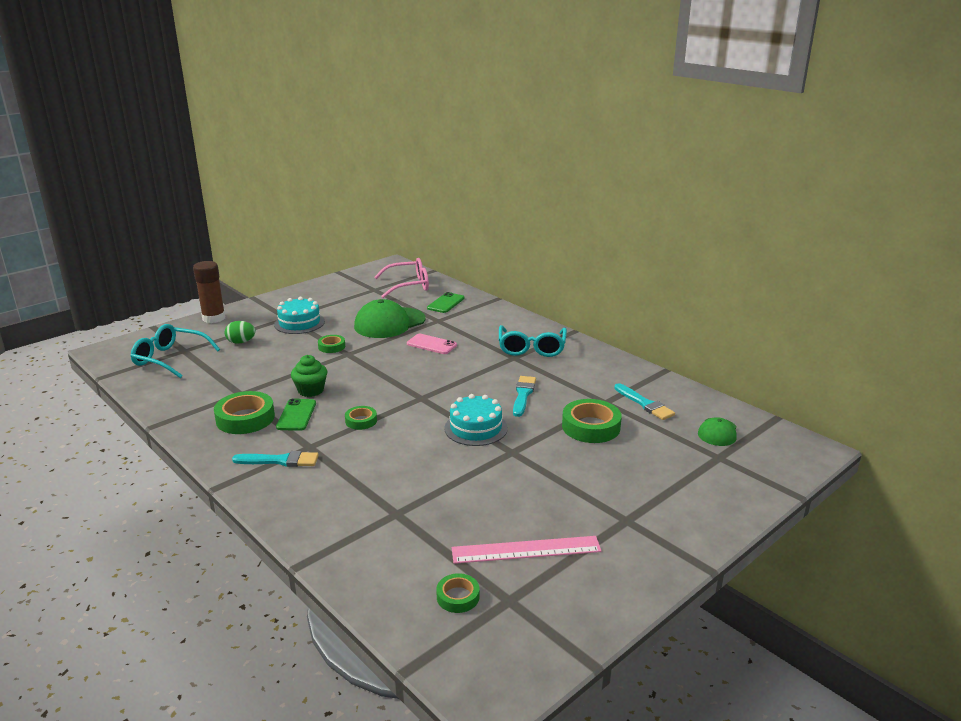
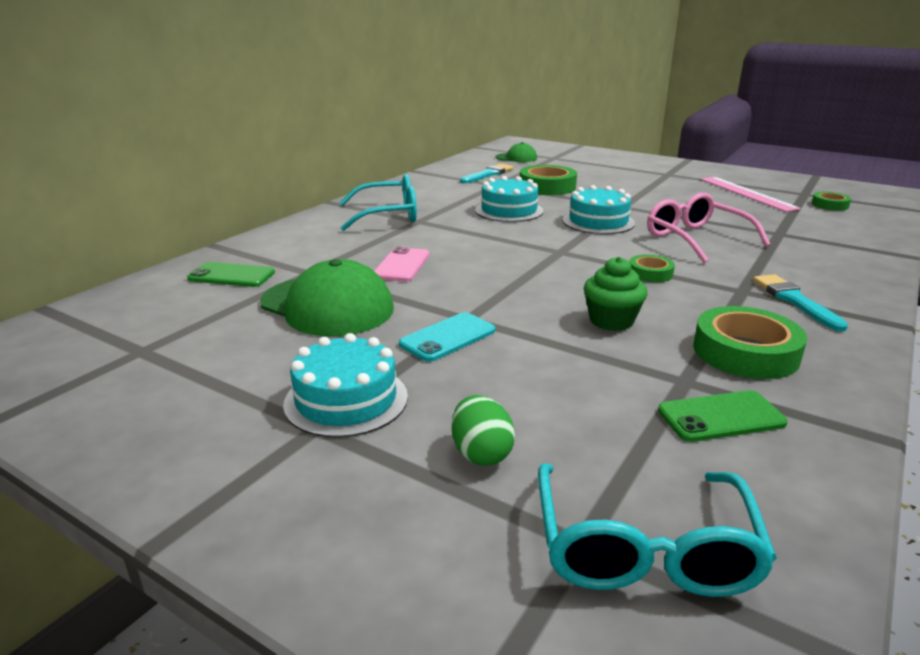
camera: 105 degrees left, 0 degrees up
brown glue stick [193,261,225,323] -> none
green phone [276,398,316,431] -> green phone moved to [658,390,788,442]
green tape [318,335,345,353] -> turquoise phone [399,312,495,362]
pink glasses [374,258,429,298] -> pink glasses moved to [647,193,770,263]
turquoise brush [513,376,536,417] -> turquoise cake [475,176,543,222]

